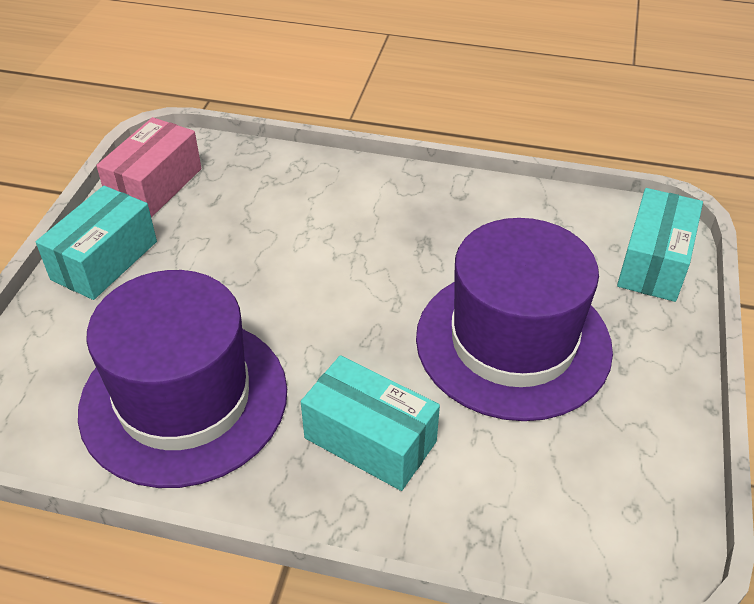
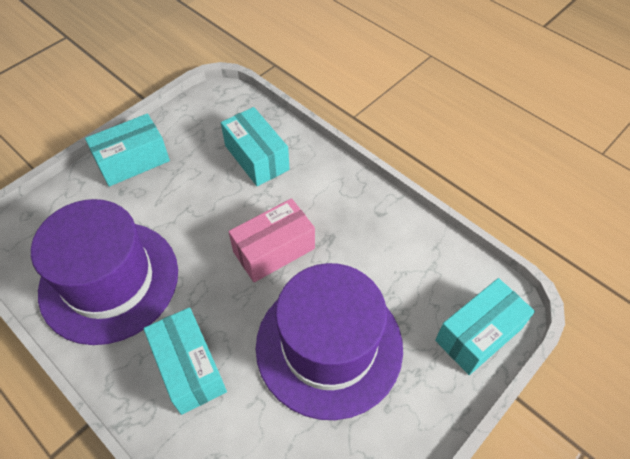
camera: 30 degrees right, 10 degrees up
pink box [96,117,202,218] -> pink box moved to [228,198,315,282]
none -> turquoise box [221,107,289,186]

